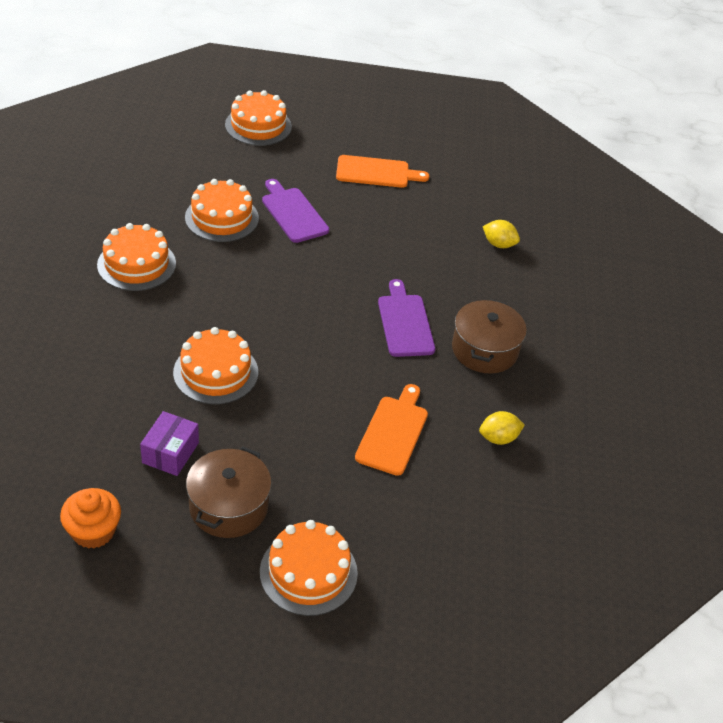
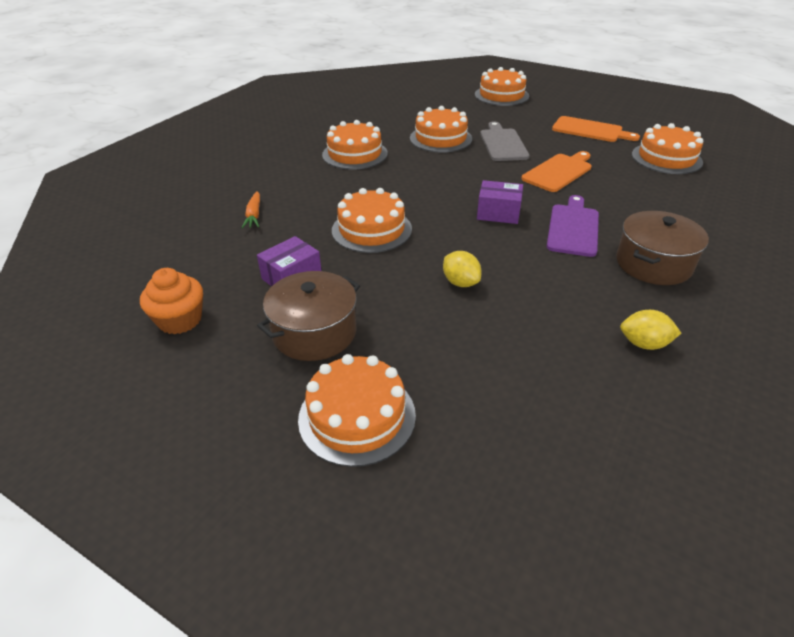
camera: 30 degrees right, 5 degrees down
purple cutting board [262,179,329,243] -> grey cutting board [480,121,530,161]
orange cutting board [355,384,428,476] -> orange cutting board moved to [521,151,591,192]
yellow lemon [483,220,520,248] -> yellow lemon moved to [443,251,482,287]
none -> orange carrot [241,191,260,228]
none -> purple box [477,180,523,224]
none -> orange cake [632,123,703,174]

